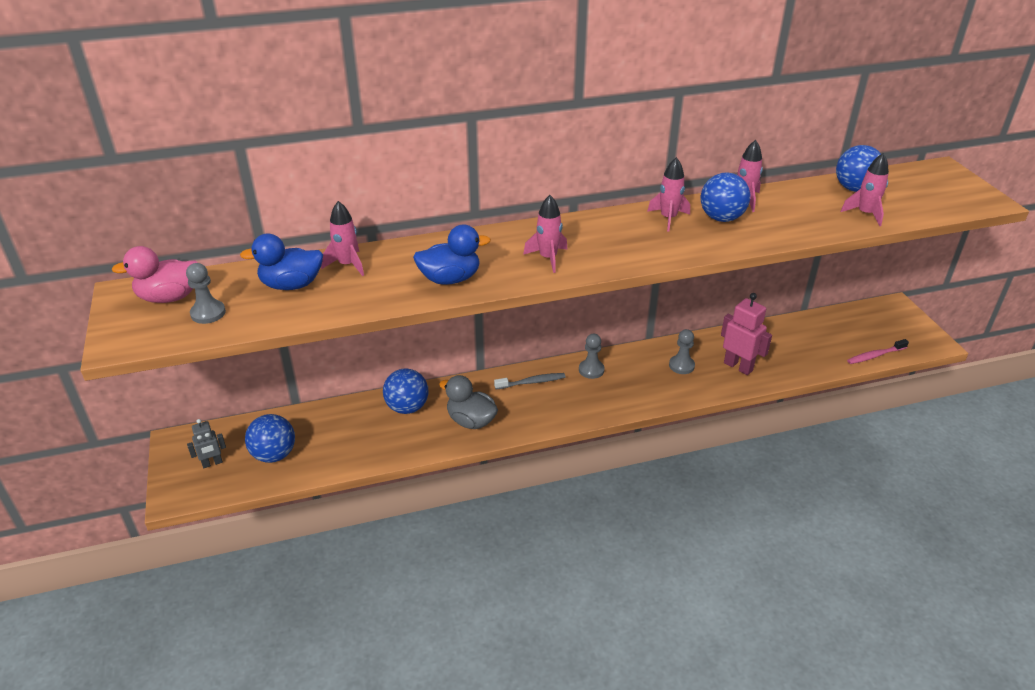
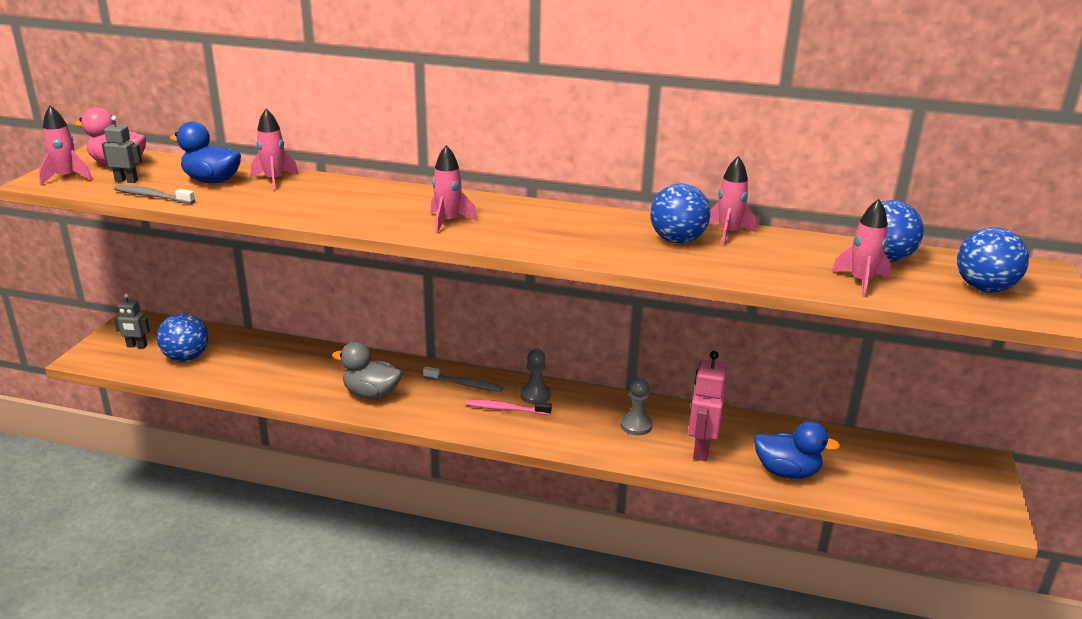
camera: 30 degrees right, 10 degrees down
grey pawn [186,263,226,324] -> grey robot [102,116,142,183]
blue ball [383,369,428,414] -> blue ball moved to [957,227,1029,292]
blue duck [413,225,491,285] -> blue duck moved to [754,421,840,479]
grey duck [439,375,498,429] -> grey duck turned 45 degrees counterclockwise [332,342,402,399]
pink rocket [647,157,690,232] -> pink rocket moved to [39,105,92,185]
pink robot [721,293,772,375] -> pink robot turned 150 degrees counterclockwise [688,351,727,461]
pink toothbrush [847,339,909,364] -> pink toothbrush moved to [466,400,552,415]
none -> grey toothbrush [114,185,195,204]

